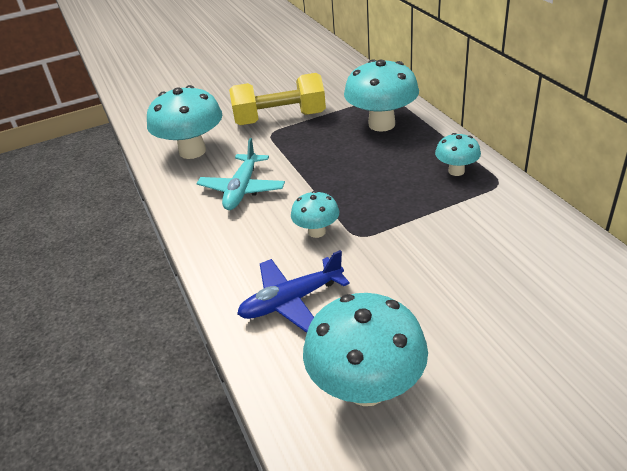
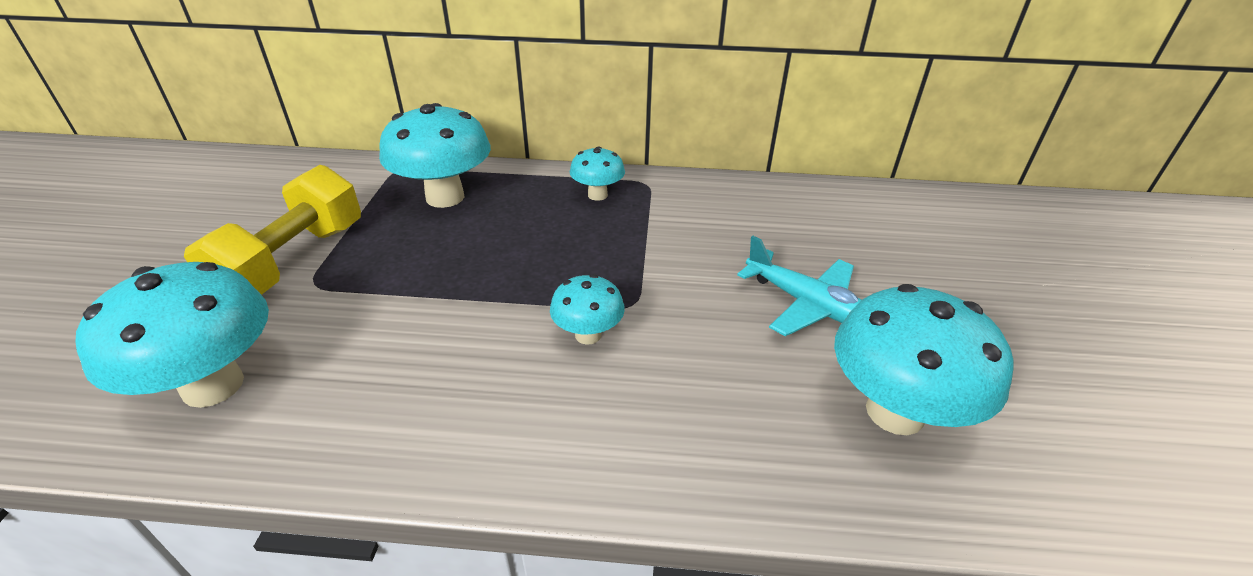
camera: 65 degrees left, 0 degrees up
turquoise plane [197,138,285,210] -> turquoise plane moved to [737,236,862,336]
blue plane [237,250,350,333] -> none

